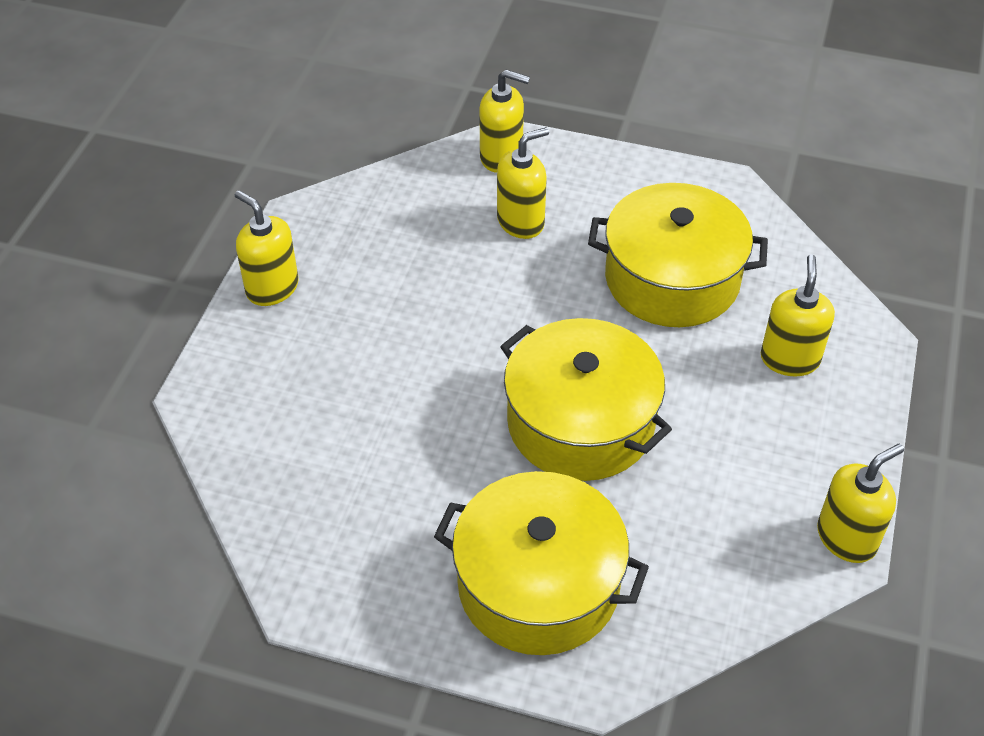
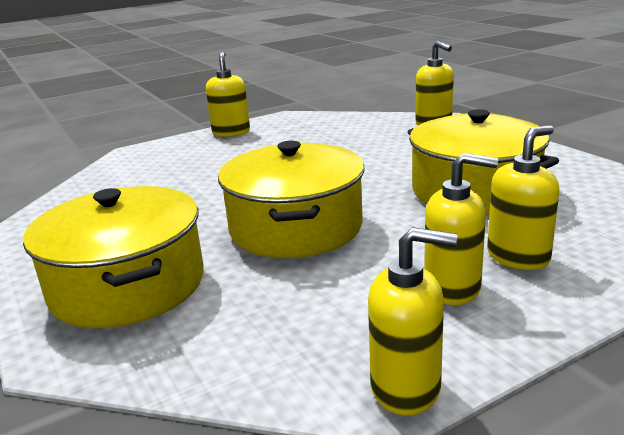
camera: 45 degrees right, 25 degrees down
yellow soap dispenser [497,127,549,239] -> yellow soap dispenser moved to [424,153,498,305]

